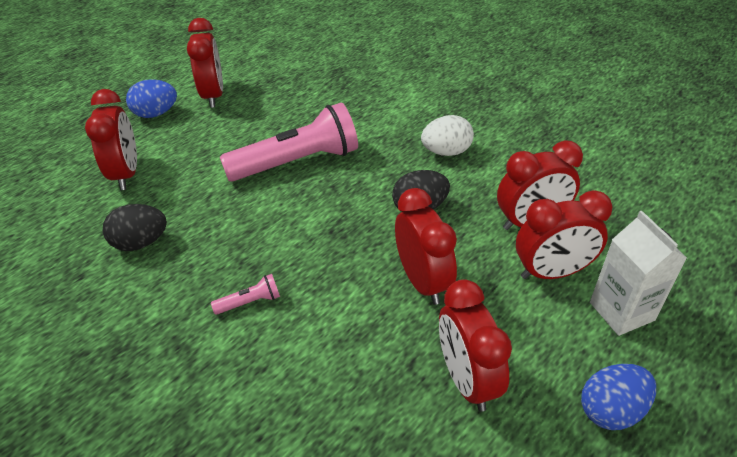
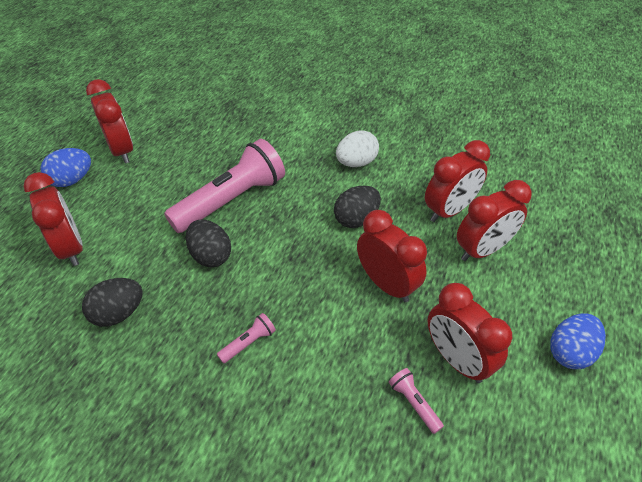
camera: 20 degrees left, 5 degrees up
white carton [590,210,687,336] -> none
none -> black egg [186,220,231,267]
none -> pink flashlight [389,368,444,434]

